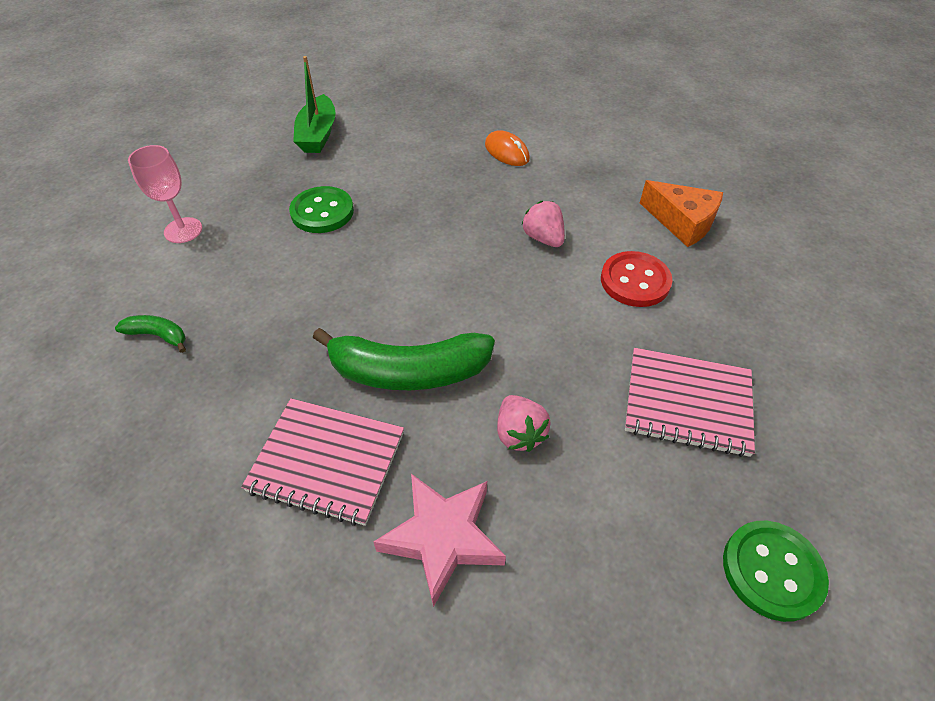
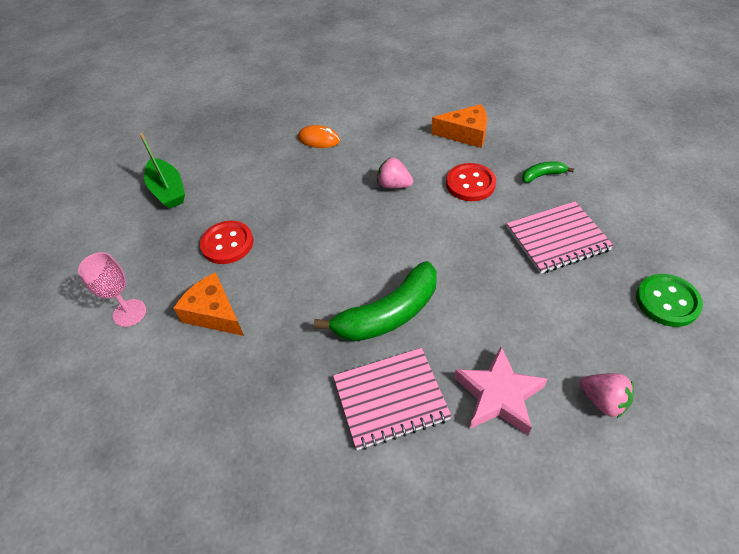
camera: 30 degrees left, 0 degrees up
green banana [115,315,186,353] -> green banana moved to [522,161,574,183]
green button [289,186,354,233] -> red button [200,221,253,264]
pink strawberry [497,395,551,452] -> pink strawberry moved to [580,373,634,418]
none -> orange cheese [173,272,244,336]

